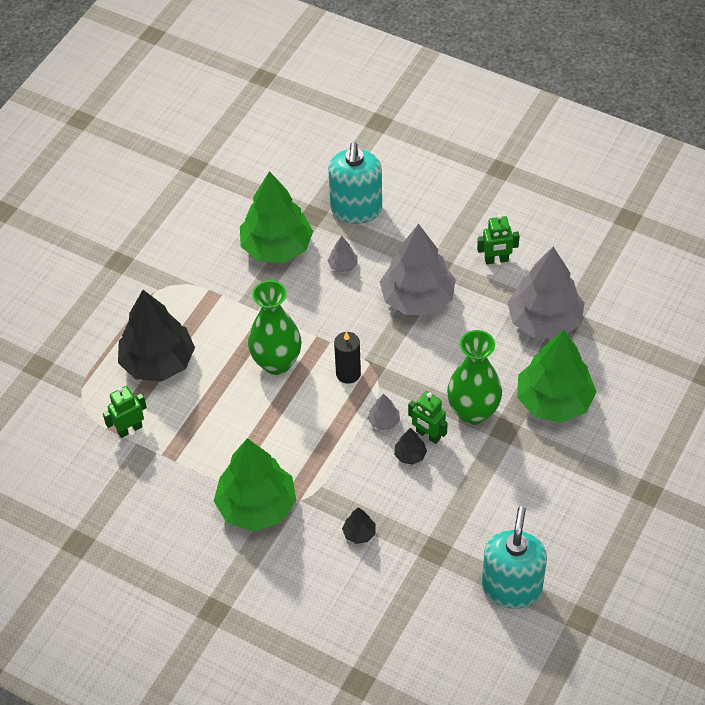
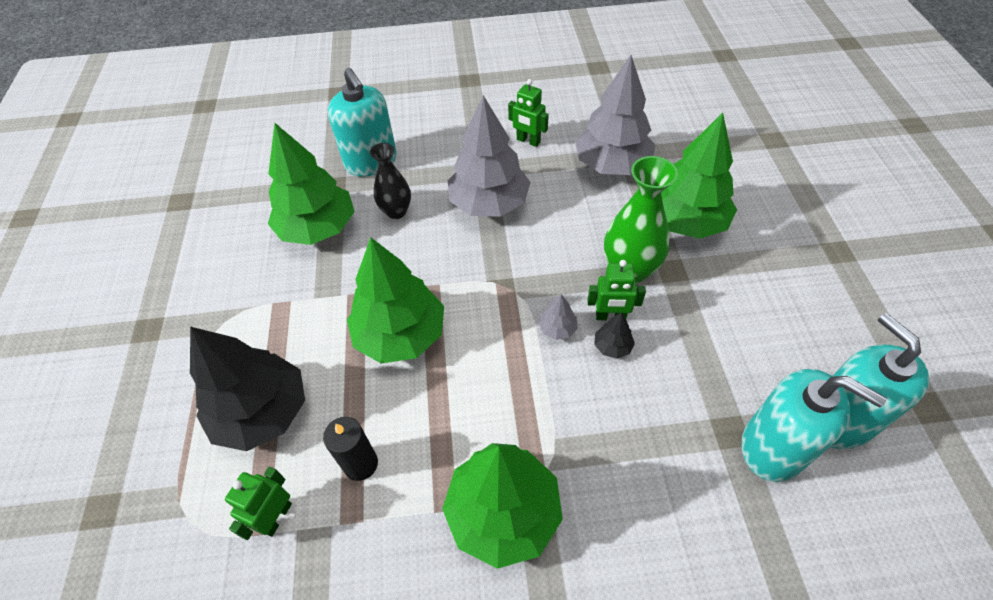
camera: 35 degrees left, 0 degrees up
green vase [248,280,301,375] -> green tree [347,238,444,363]
grey tree [328,236,358,272] -> black vase [370,143,411,219]
black candle [334,332,361,384] -> black candle moved to [323,417,378,481]
black tree [342,507,376,544] -> none
green robot [477,214,520,264] -> green robot turned 75 degrees clockwise [508,79,549,147]
none -> turquoise soap dispenser [741,369,887,482]

